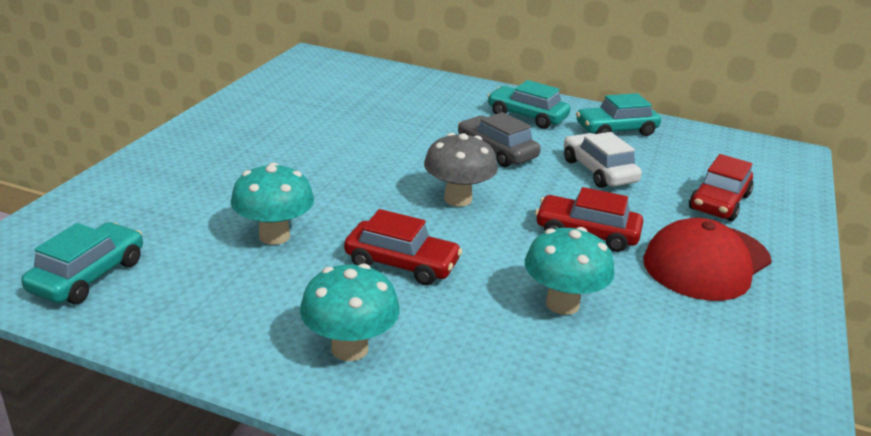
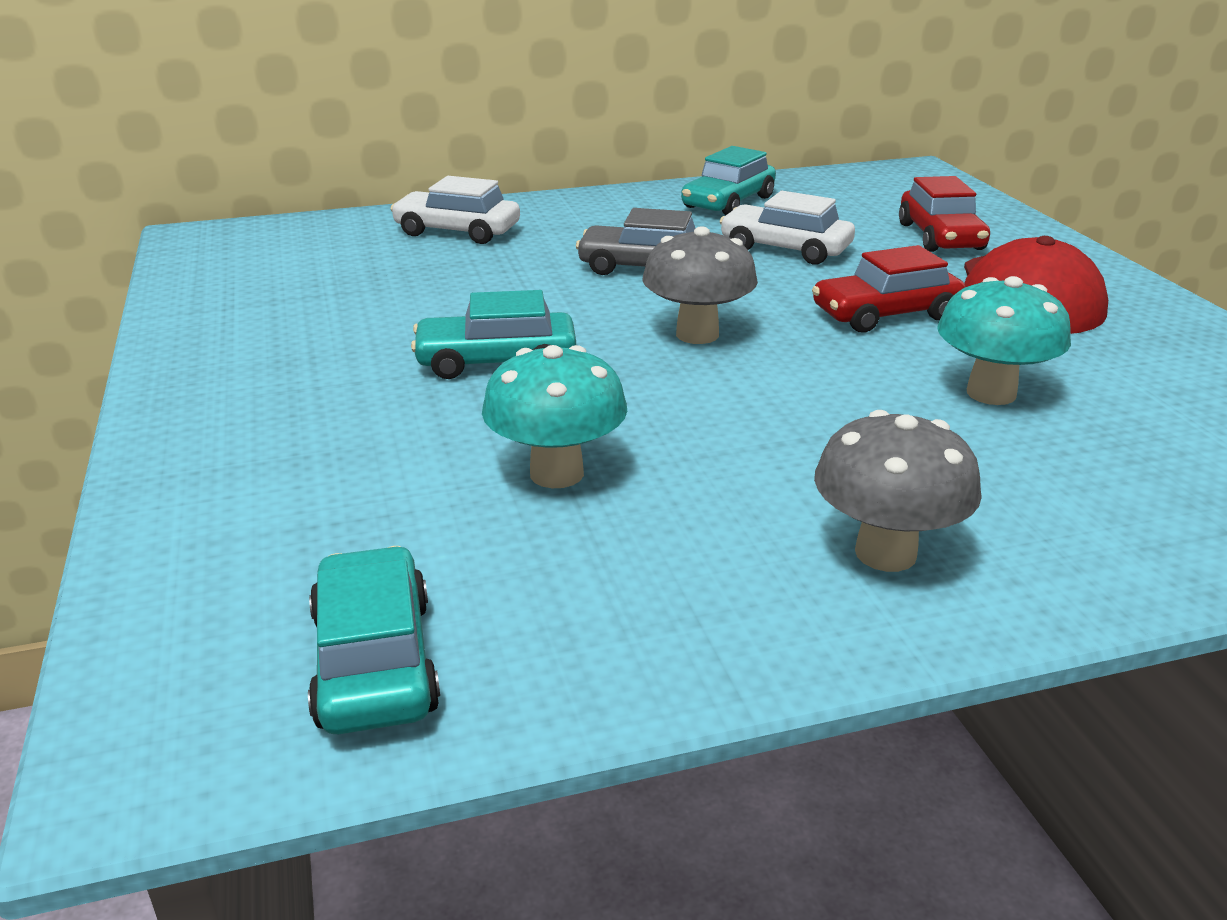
camera: 35 degrees left, 0 degrees up
turquoise mushroom [300,264,400,361] -> grey mushroom [814,410,982,572]
red car [344,209,462,285] -> none
turquoise car [487,80,571,129] -> turquoise car moved to [411,290,576,379]
none -> white car [390,176,520,244]

